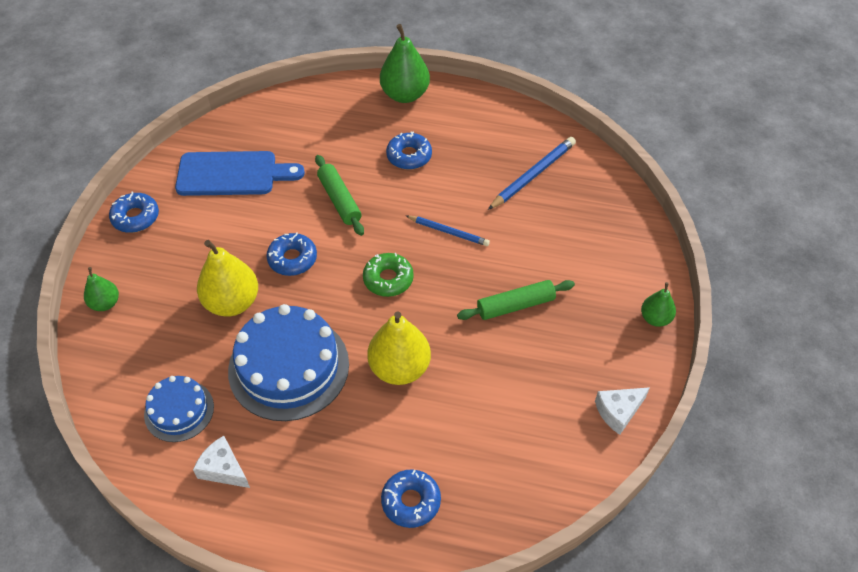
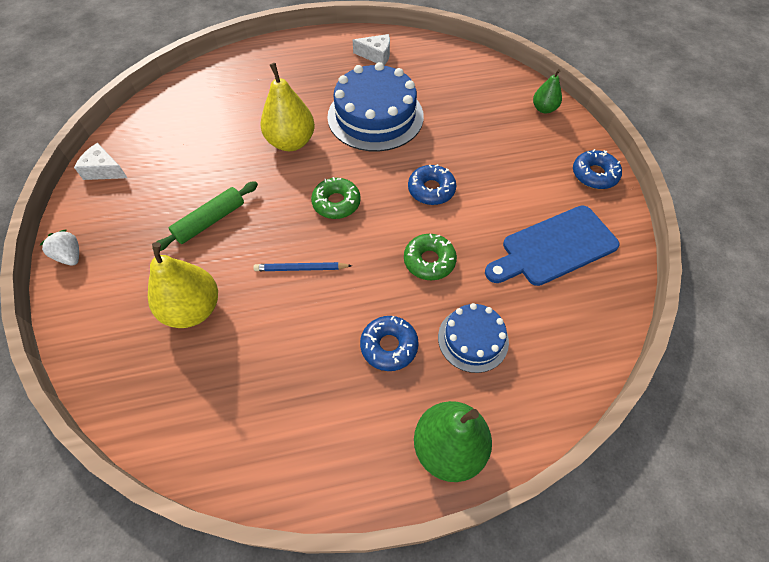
camera: 155 degrees right, 5 degrees up
blue cake [144,376,214,442] -> blue cake moved to [438,303,509,373]
yellow pear [197,240,258,317] -> yellow pear moved to [148,242,218,328]
green rolling pin [315,155,364,236] -> green donut [404,234,457,280]
blue donut [381,469,441,528] -> none
blue pencil [488,137,576,210] -> none
white cheese [595,387,650,435] -> white cheese turned 105 degrees counterclockwise [74,143,127,180]
green pear [641,282,676,327] -> white strawberry [40,229,79,266]

